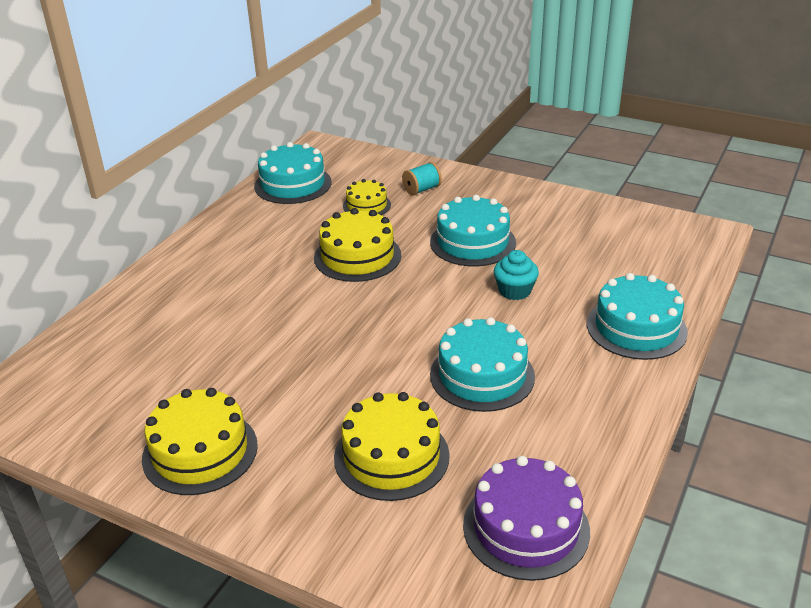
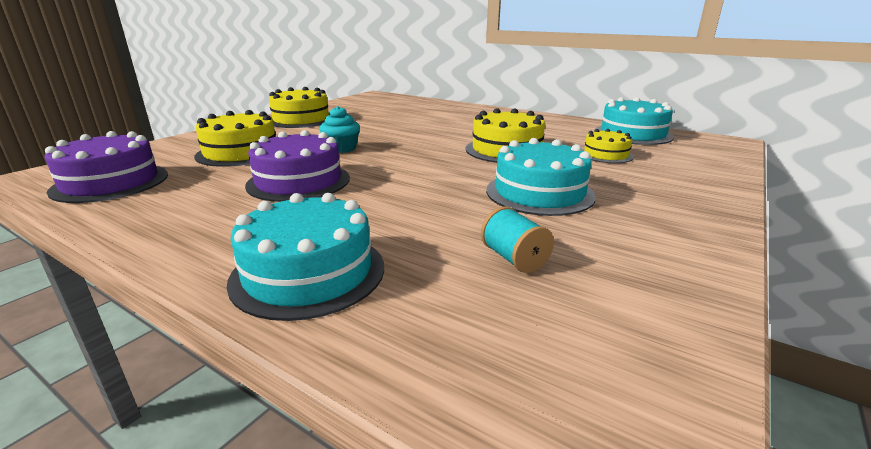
camera: 95 degrees right, 10 degrees down
turquoise spool [402,162,442,195] -> turquoise spool moved to [481,206,554,273]
turquoise cake [430,317,535,412] -> purple cake [245,130,350,202]
turquoise cupcake [494,250,539,300] -> turquoise cupcake moved to [319,106,360,153]

